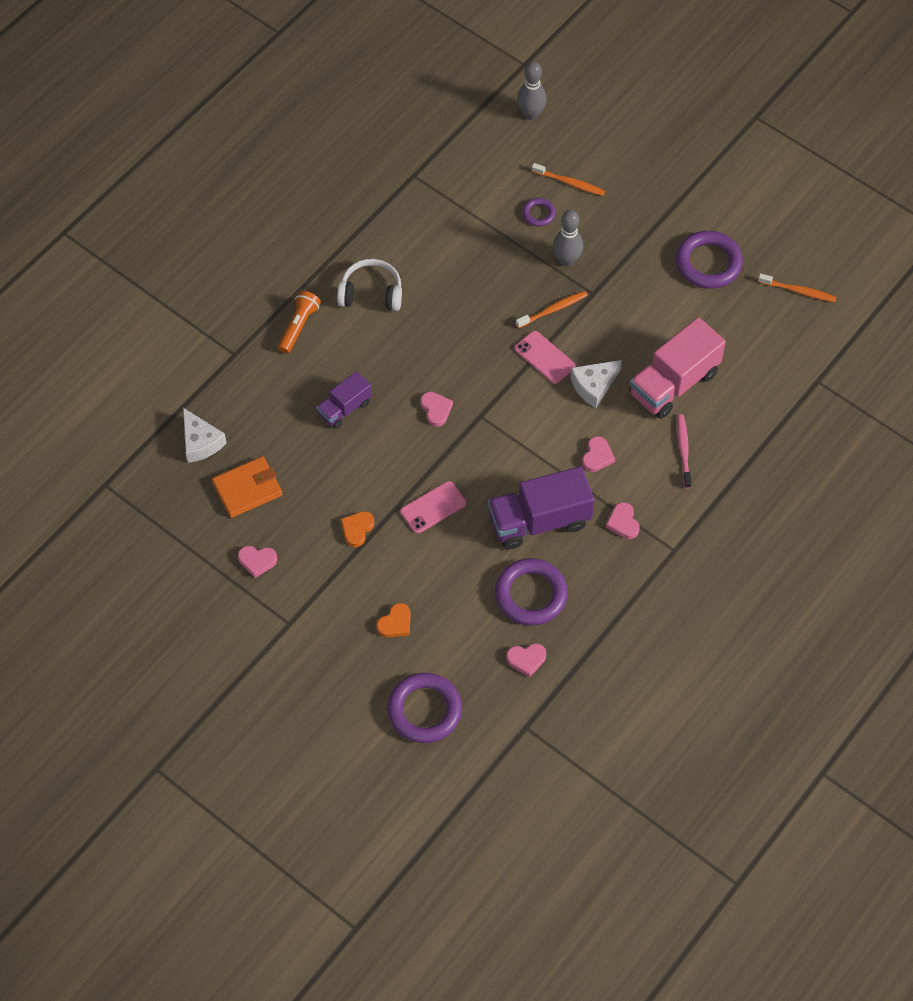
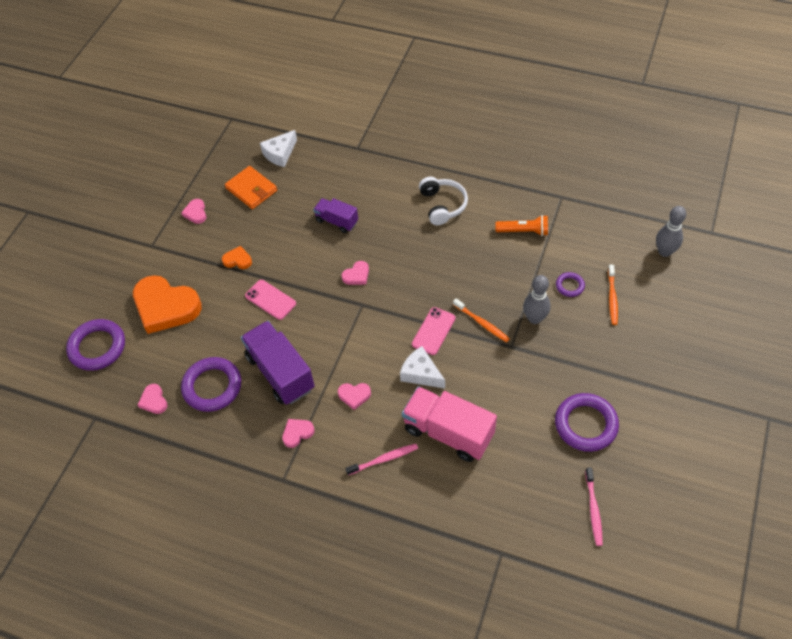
camera: 75 degrees right, 5 degrees down
orange flashlight [278,291,321,354] -> orange flashlight moved to [495,215,548,236]
orange heart [376,603,411,638] -> orange heart [133,275,202,334], size x2.31
orange toothbrush [758,273,837,302] -> pink toothbrush [585,467,603,546]

